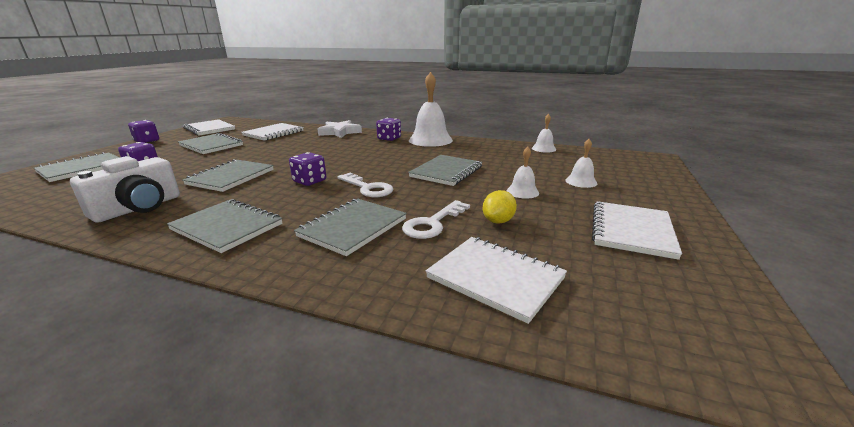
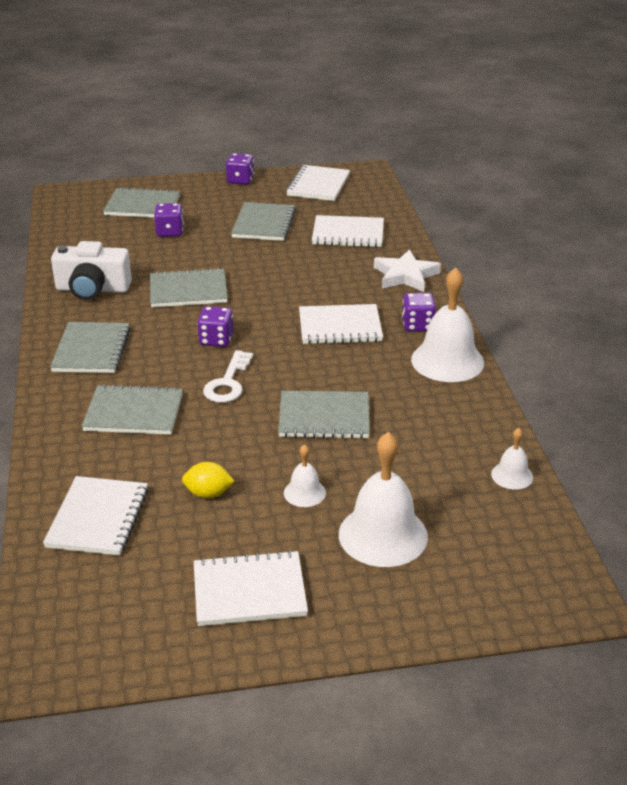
camera: 60 degrees right, 10 degrees up
white key [402,200,470,239] -> none
white bell [565,139,597,188] -> white bell [339,432,428,567], size x2.01
none -> white notebook [299,304,383,344]

